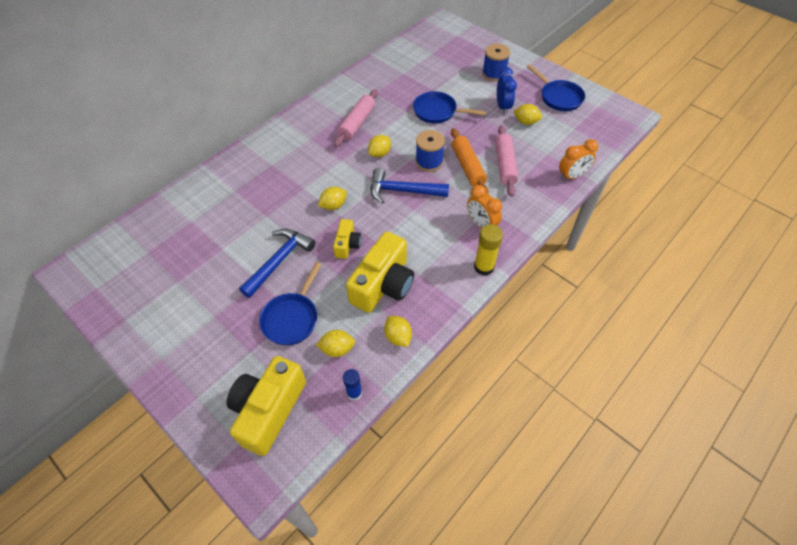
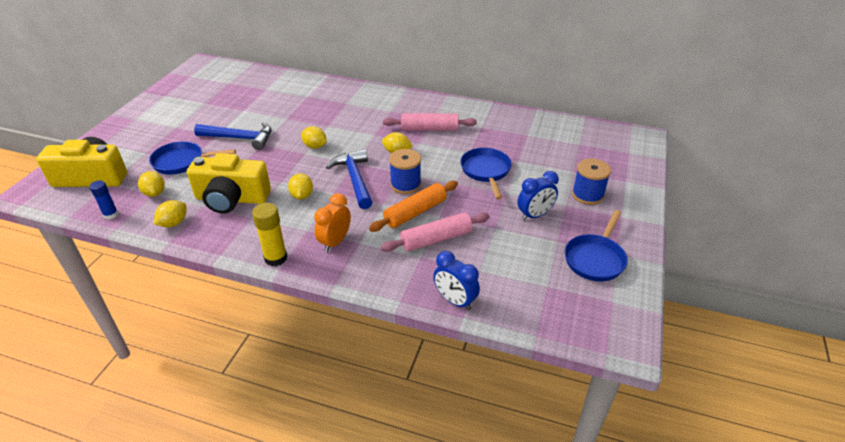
camera: 65 degrees right, 15 degrees down
yellow camera [333,219,361,259] -> none
yellow lemon [513,104,542,125] -> yellow lemon moved to [288,173,313,200]
orange clock [559,139,598,181] -> blue clock [433,251,480,310]

